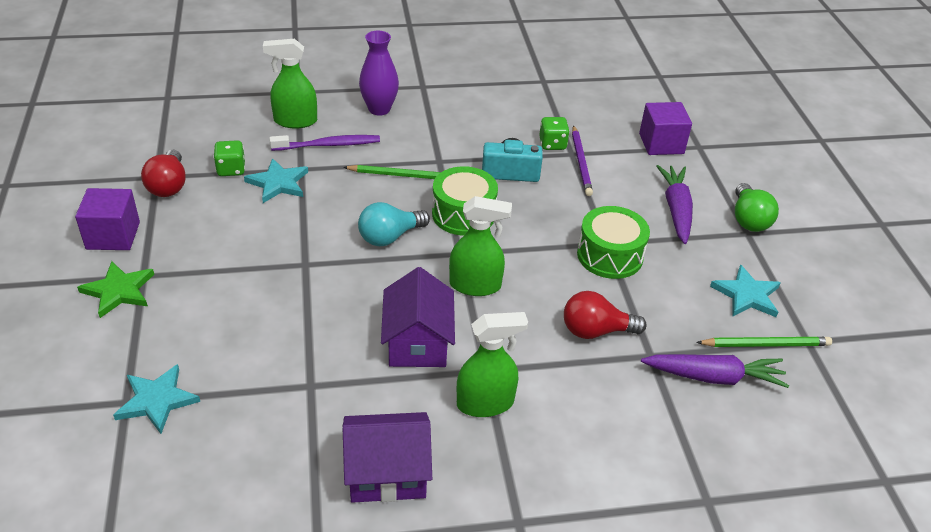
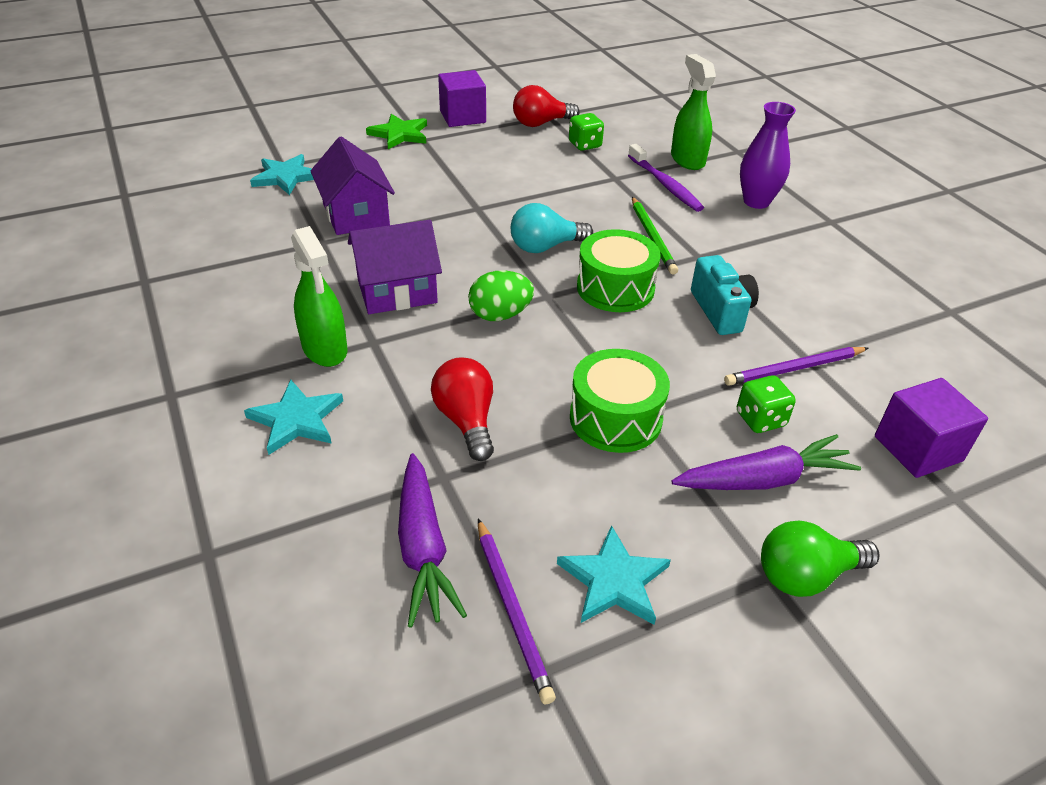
camera: 75 degrees right, 0 degrees up
turquoise star [244,158,308,203] -> turquoise star moved to [244,380,343,455]
purple house [343,412,432,503] -> purple house moved to [311,137,395,235]
turquoise light bulb [358,202,430,246] -> turquoise light bulb turned 60 degrees counterclockwise [511,203,593,253]
green spray bottle [449,196,512,296] -> green egg [468,270,534,321]
green dice [539,117,570,150] -> green dice moved to [737,375,796,433]
green pencil [696,337,832,347] -> purple pencil [478,518,556,704]

